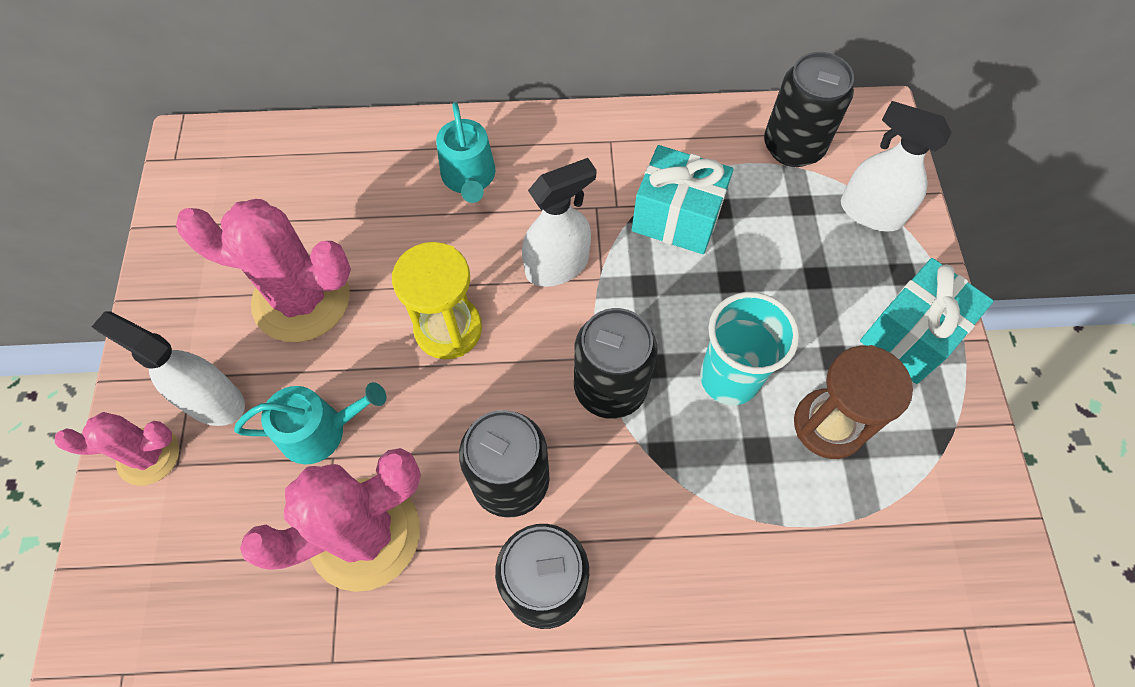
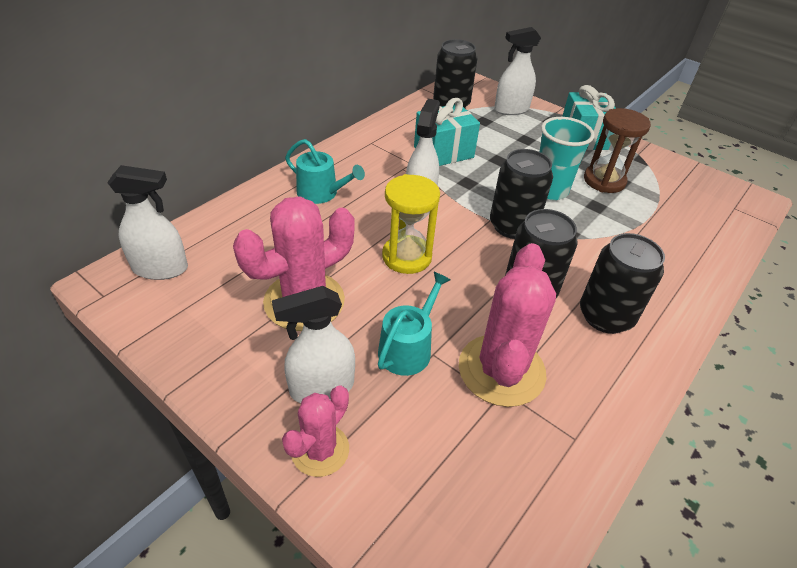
camera: 50 degrees left, 20 degrees down
none -> white spray bottle [107,165,188,280]

